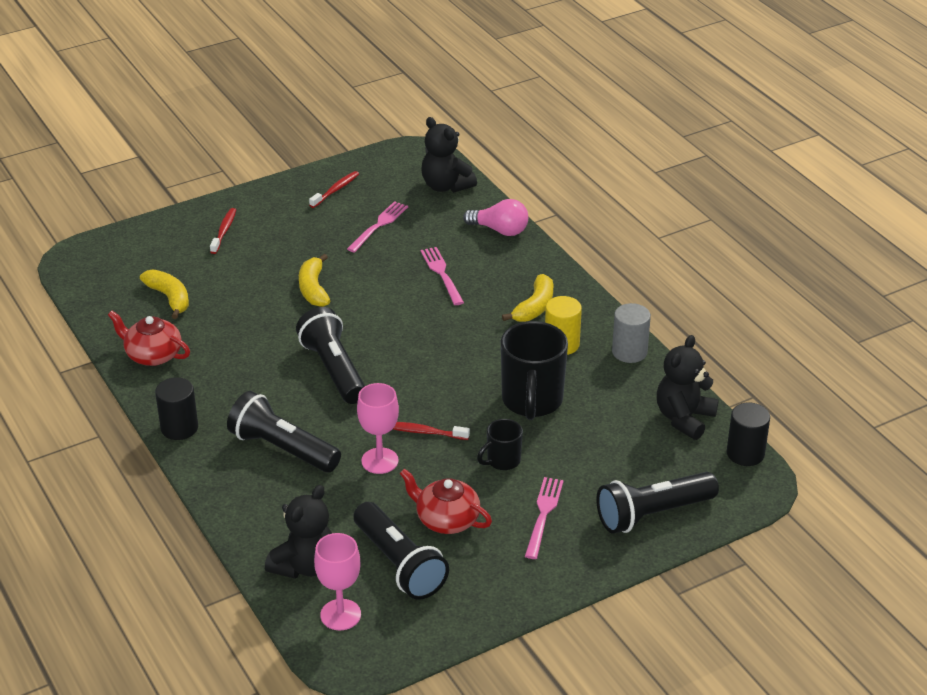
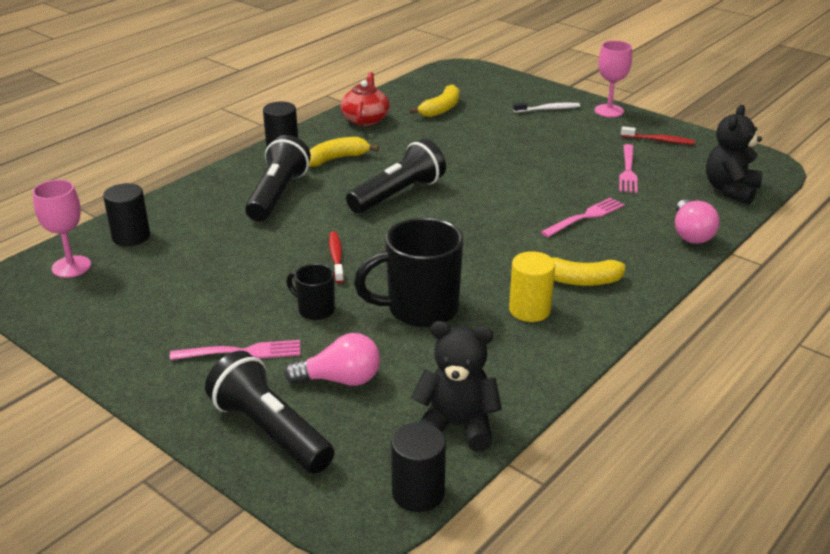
camera: 70 degrees right, 5 degrees down
red toothbrush [210,208,236,254] -> white toothbrush [513,102,580,113]
black teddy bear [265,485,332,579] -> black cylinder [103,183,150,246]
yellow banana [299,254,330,307] -> yellow banana moved to [309,137,379,167]
pink fork [347,201,408,253] -> pink fork turned 90 degrees clockwise [619,144,637,193]
black flashlight [354,502,449,600] -> none
pink goblet [357,383,399,474] -> pink goblet moved to [595,41,632,117]
red teapot [399,468,492,534] -> none
grey cylinder [612,303,651,363] -> none
none -> pink light bulb [284,333,380,386]

